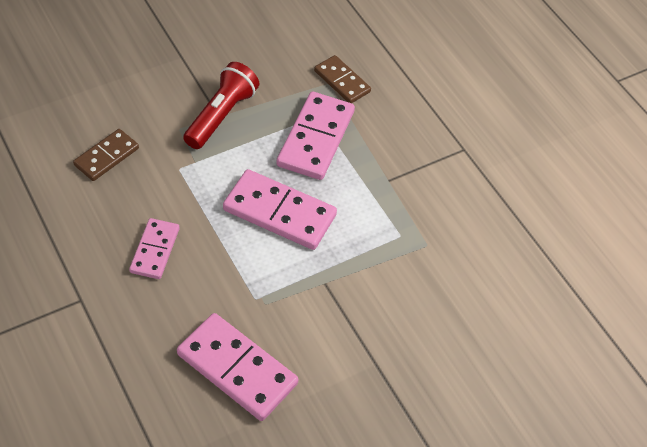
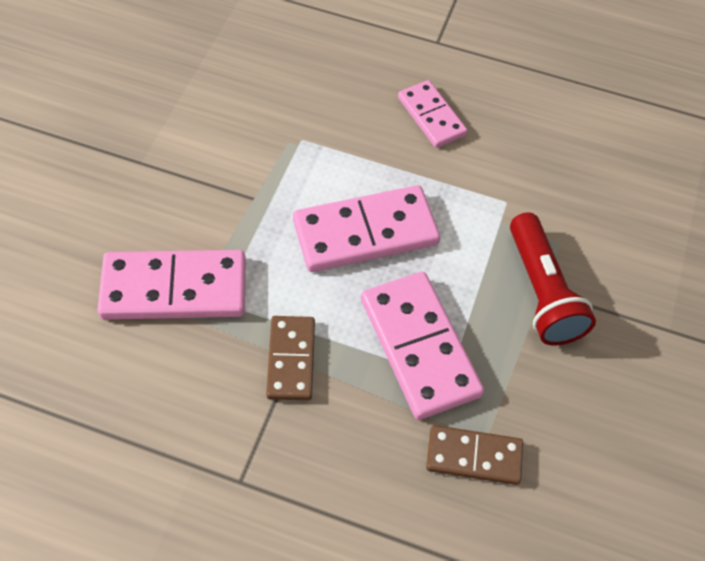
camera: 140 degrees right, 5 degrees up
brown domino [73,129,139,181] -> brown domino moved to [266,316,315,400]
pink domino [177,313,298,421] -> pink domino moved to [97,250,246,320]

